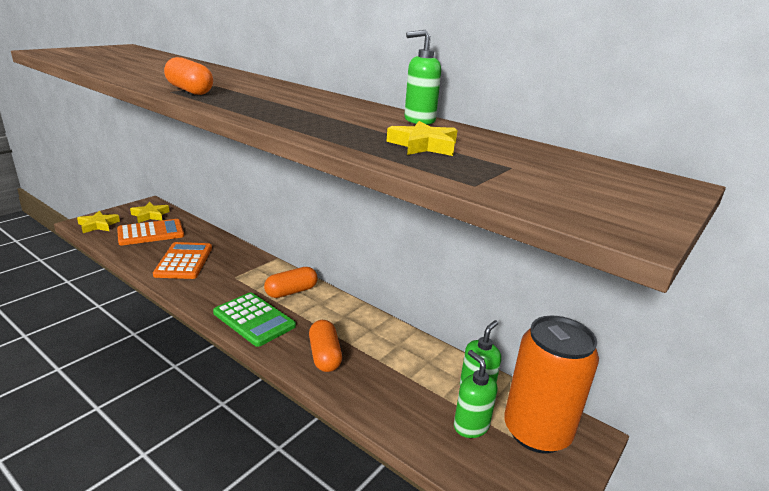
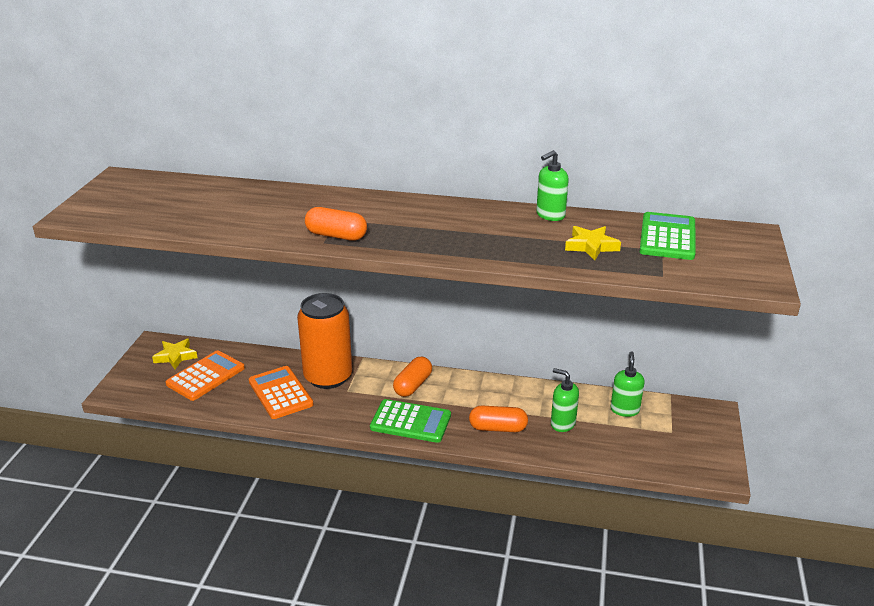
camera: 25 degrees left, 5 degrees up
yellow star [77,211,120,233] -> none
orange capsule [309,320,342,372] -> orange capsule turned 45 degrees counterclockwise [469,406,528,432]
green soap dispenser [454,350,497,438] -> green soap dispenser moved to [551,368,579,432]
orange can [504,316,599,454] -> orange can moved to [297,293,352,389]
none -> green calculator [640,212,696,260]

